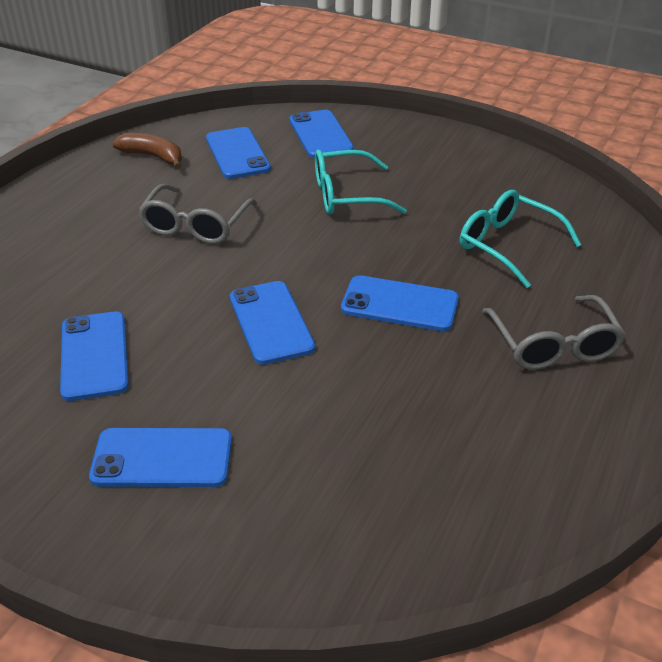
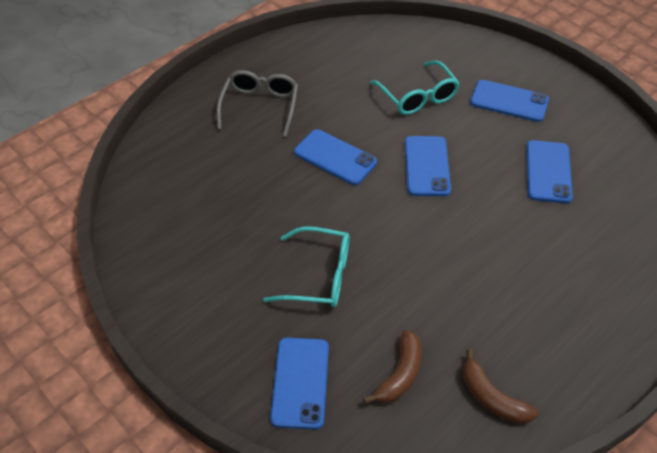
camera: 160 degrees left, 10 degrees up
grey glasses [138,184,257,244] -> none
blue phone [206,127,271,179] -> brown banana [363,330,422,404]
turquoise glasses [460,190,581,288] -> turquoise glasses moved to [370,60,460,115]

